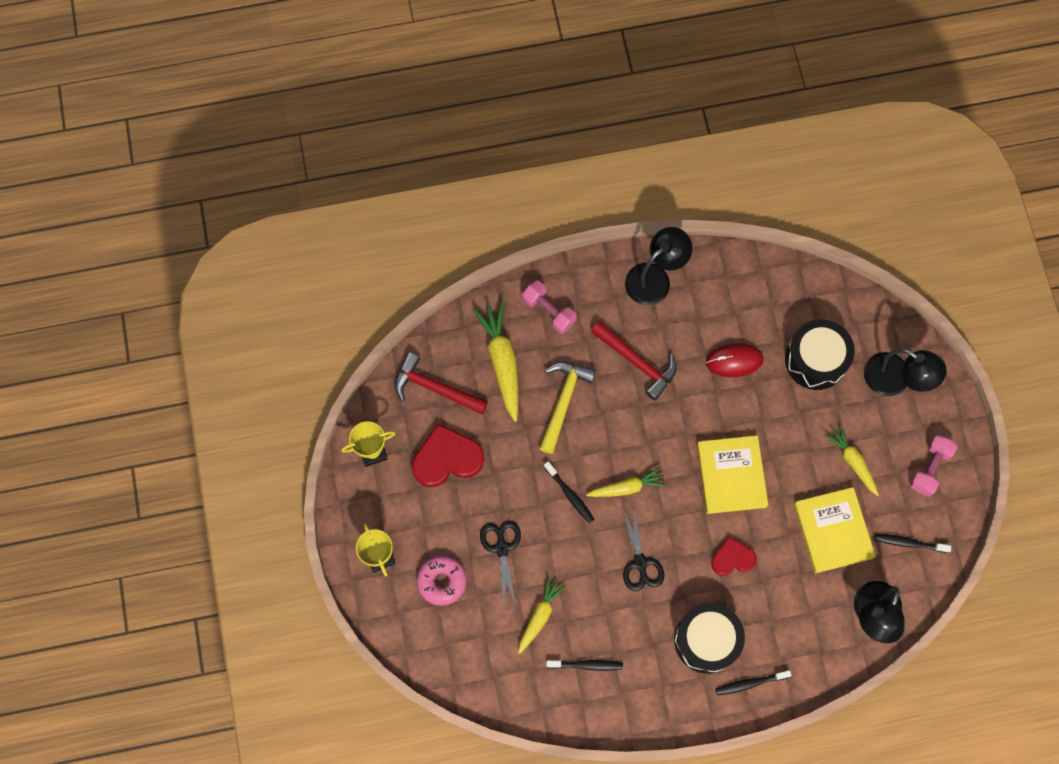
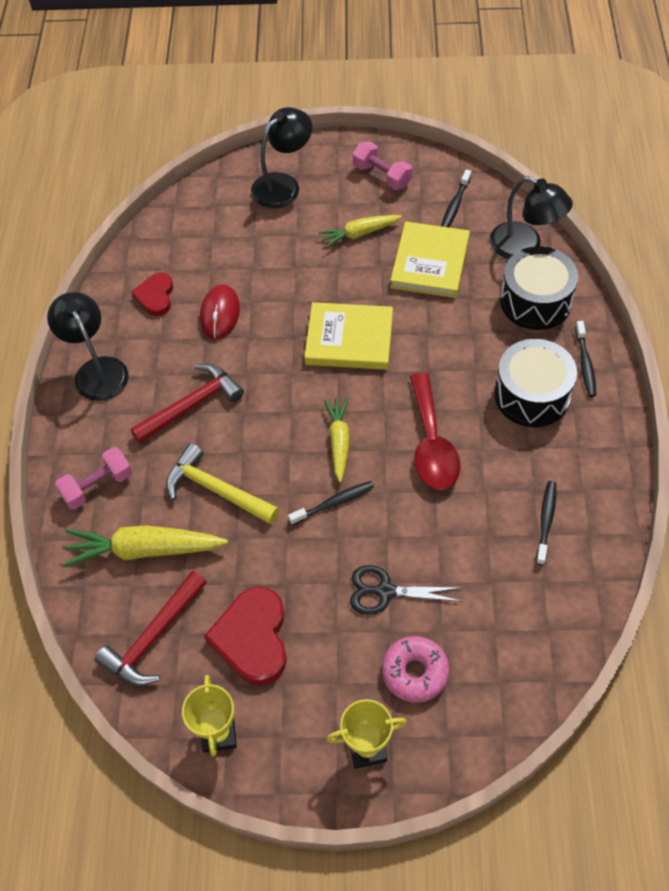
camera: 75 degrees left, 15 degrees down
yellow carrot [518,576,567,654] -> none
black scissors [622,505,664,591] -> red spoon [410,373,461,490]
red heart [711,536,757,576] -> red heart moved to [131,273,174,316]
black drum [785,319,855,390] -> black drum moved to [500,246,578,330]
yellow book [794,487,876,573] -> yellow book turned 75 degrees counterclockwise [390,221,470,298]

